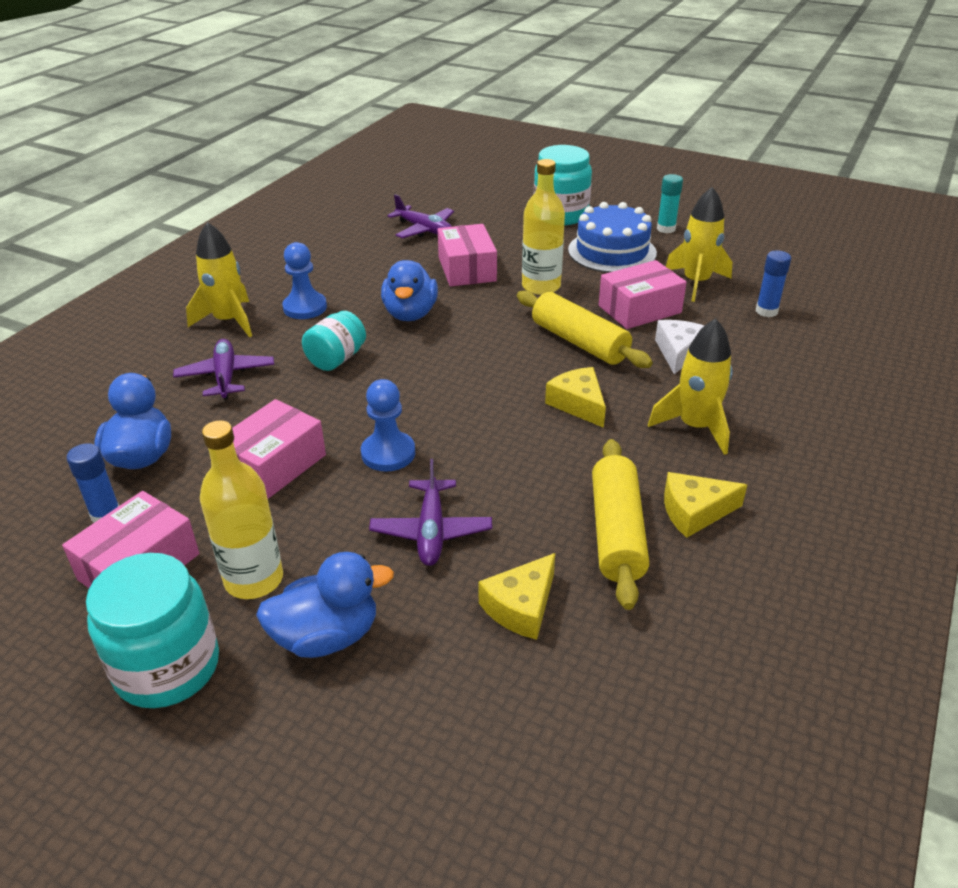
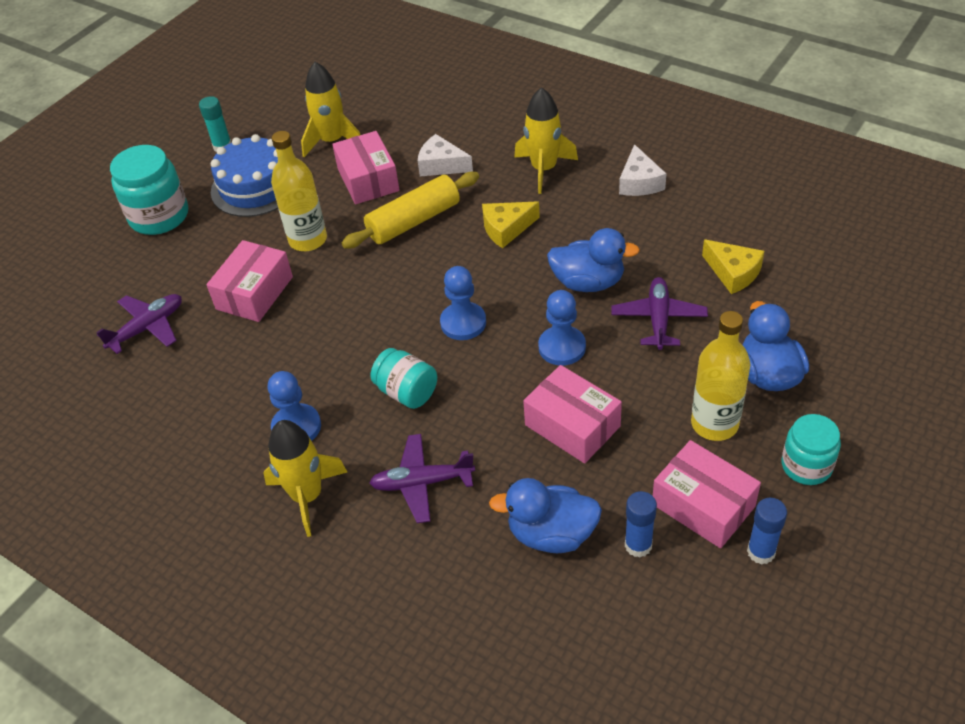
camera: 80 degrees left, 10 degrees up
turquoise jar [86,553,219,708] -> turquoise jar [782,414,841,485], size x0.64
purple plane [369,459,492,566] -> purple plane turned 90 degrees counterclockwise [611,277,708,350]
blue duck [381,260,438,321] -> blue duck moved to [547,228,640,292]
pink box [438,224,497,287] -> pink box turned 60 degrees counterclockwise [206,240,293,322]
yellow rolling pin [592,439,649,610] -> none
yellow cheese [664,472,747,538] -> white cheese [619,144,666,196]
blue glue stick [756,250,791,317] -> blue glue stick moved to [747,498,787,565]
none -> blue pawn [440,266,486,340]

